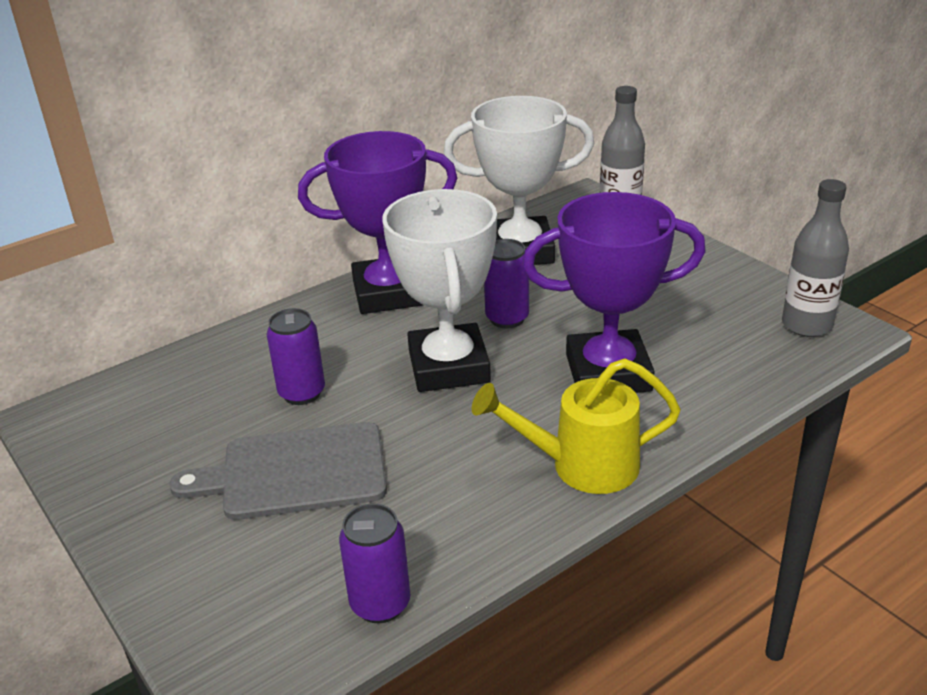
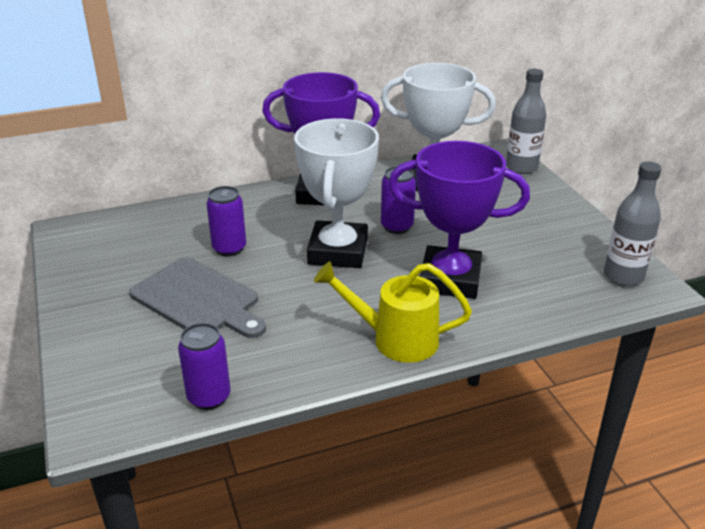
camera: 15 degrees right, 0 degrees up
grey cutting board [169,422,387,520] -> grey cutting board turned 150 degrees counterclockwise [130,257,266,338]

